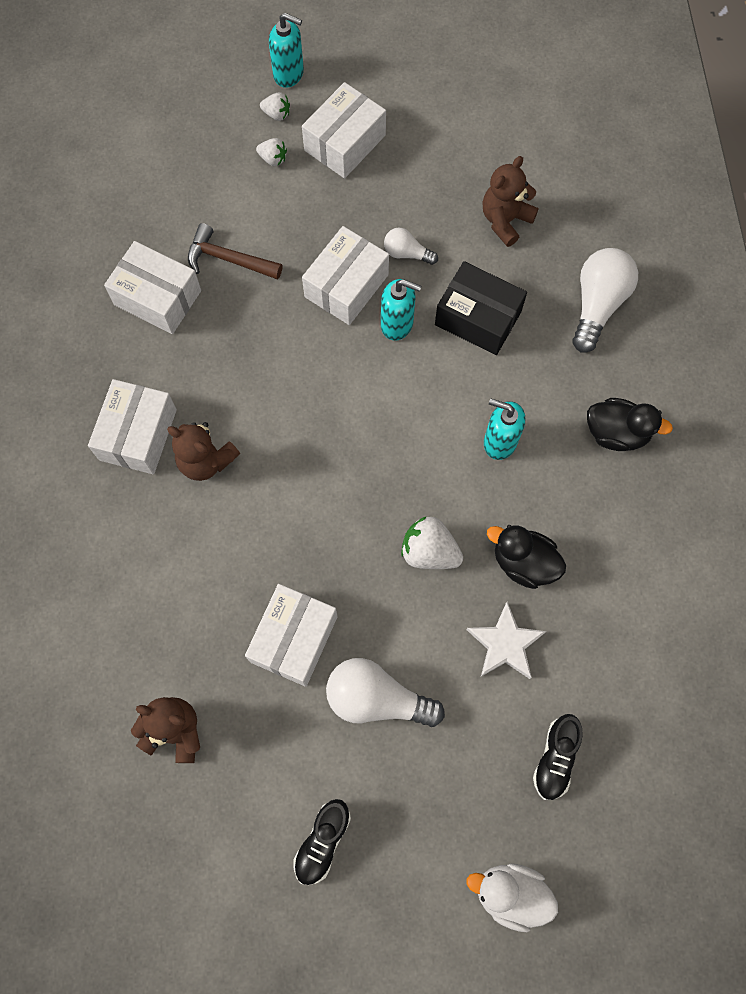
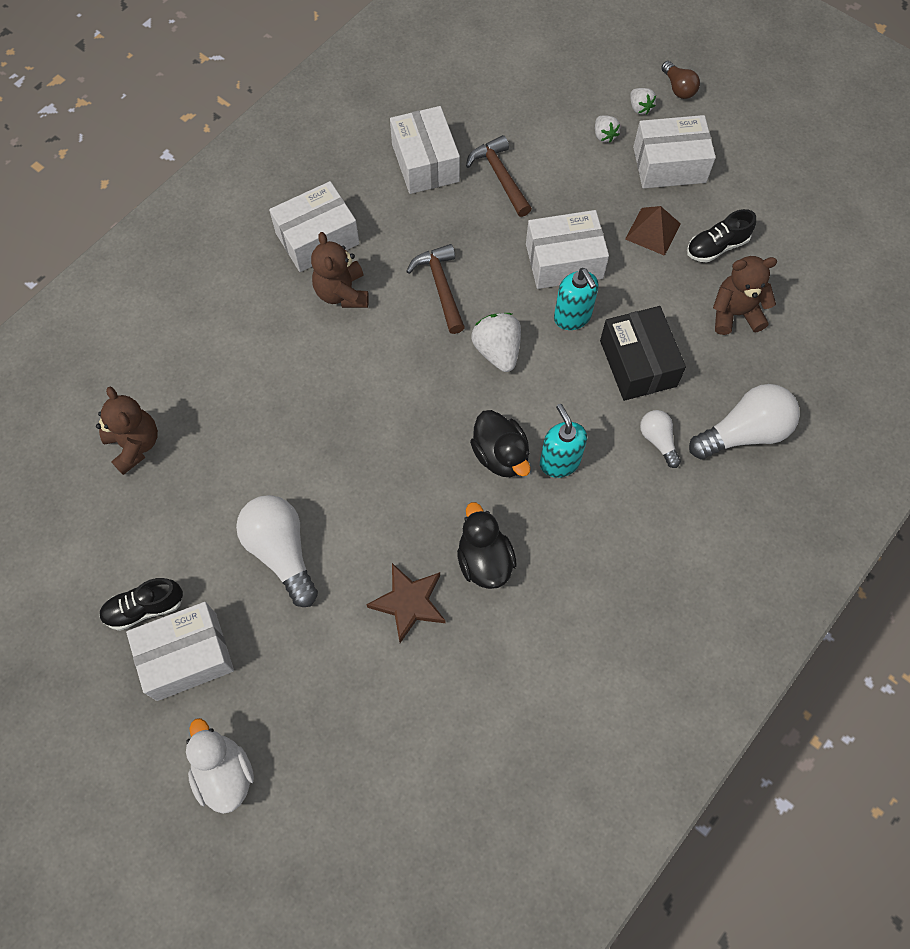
camera: 45 degrees right, 5 degrees down
white box [245,584,337,687] -> white box moved to [126,602,234,701]
turquoise soap dispenser [269,13,304,88] -> brown light bulb [661,61,700,99]
white light bulb [384,228,438,265] -> white light bulb moved to [640,410,681,468]
white strawberry [401,516,463,569] -> white strawberry moved to [471,313,521,372]
white star [467,602,546,679] -> brown star [366,563,446,643]
black shoe [533,714,583,800] -> black shoe moved to [687,209,756,263]
black duck [587,398,673,451] -> black duck moved to [470,410,531,477]
none -> brown hammer [406,244,465,334]
none -> brown pyramid [625,206,681,256]

